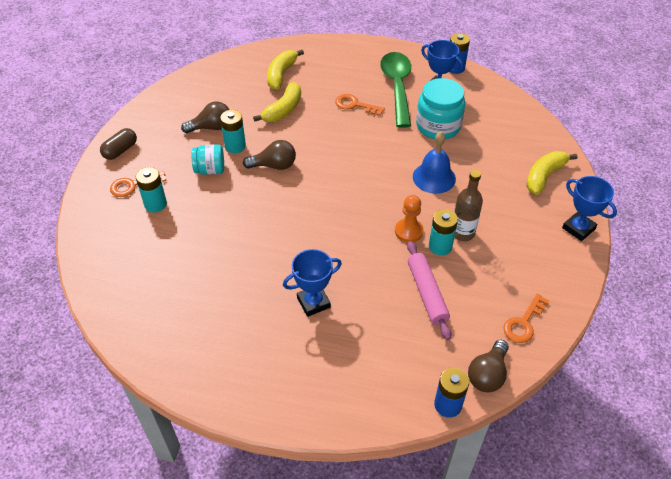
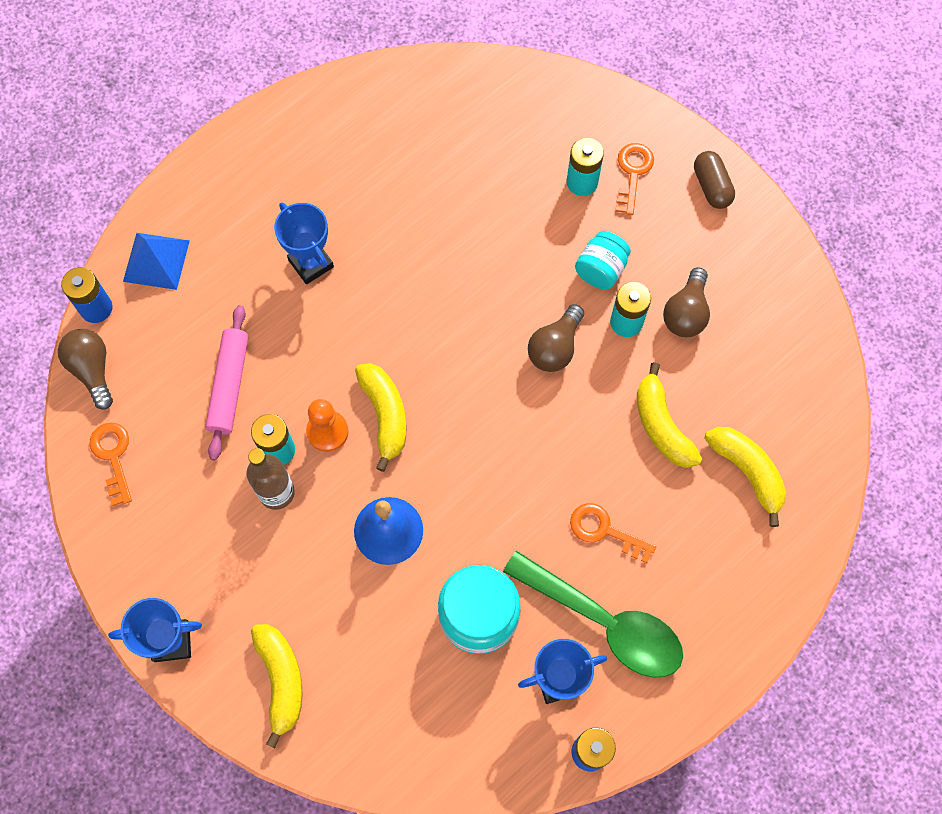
camera: 125 degrees right, 20 degrees up
blue trophy [283,249,342,317] -> blue trophy turned 45 degrees counterclockwise [274,202,334,284]
orange key [335,94,385,116] -> orange key turned 120 degrees counterclockwise [570,503,656,563]
pink rolling pin [407,241,451,340] -> pink rolling pin turned 75 degrees clockwise [205,305,249,460]
none -> blue pyramid [123,233,190,290]
none -> yellow banana [355,363,406,472]

